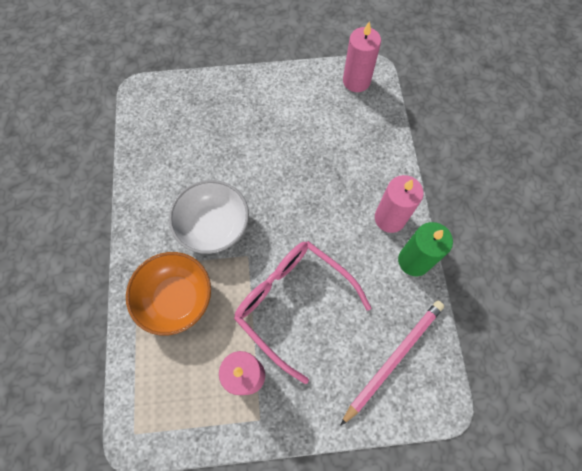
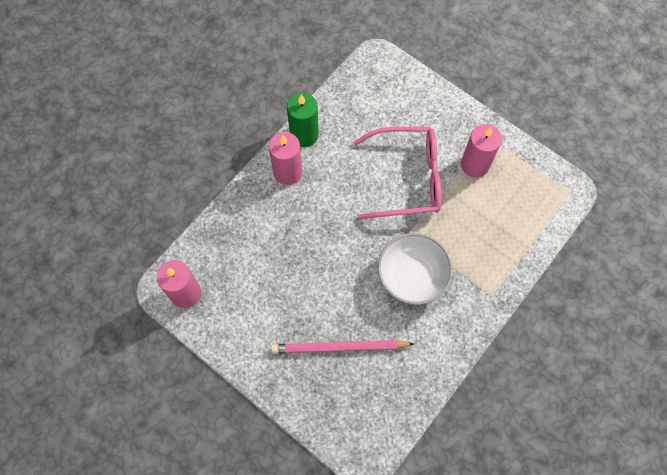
camera: 135 degrees left, 0 degrees up
orange bowl [126,252,211,336] -> none
pink glasses [234,241,372,384] -> pink glasses turned 90 degrees counterclockwise [353,127,442,219]
pink pencil [340,301,444,426] -> pink pencil moved to [271,340,414,354]

